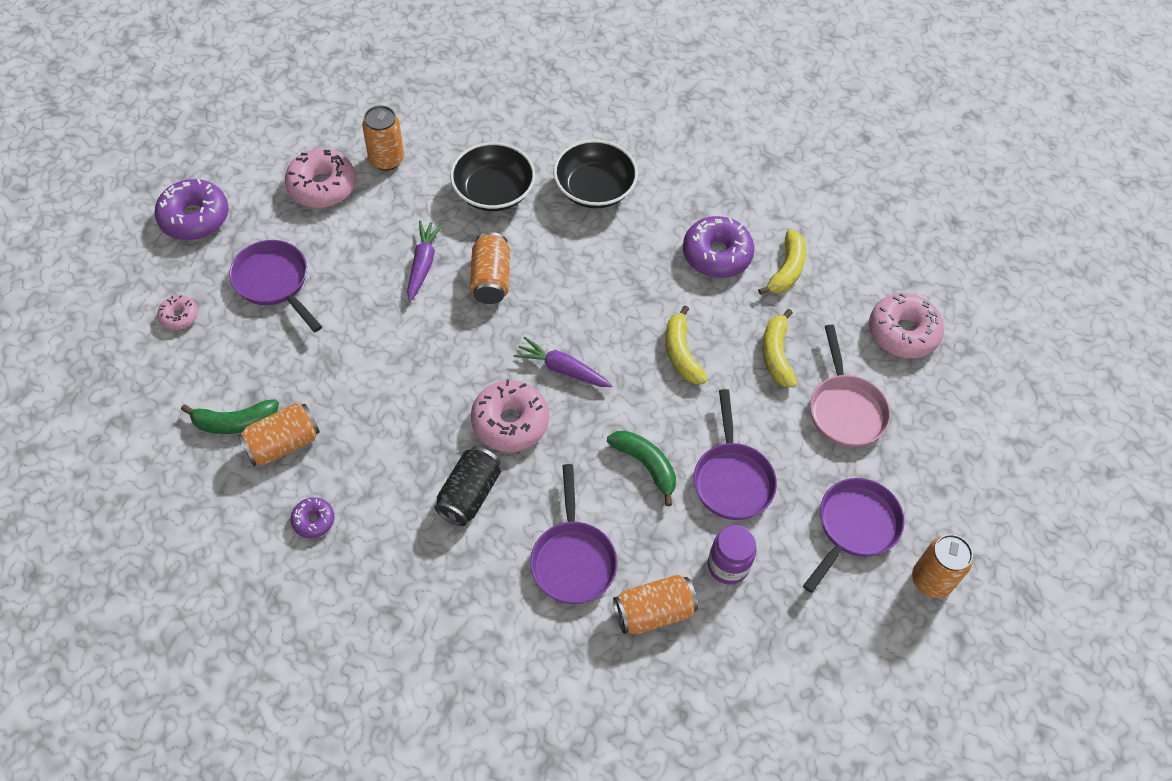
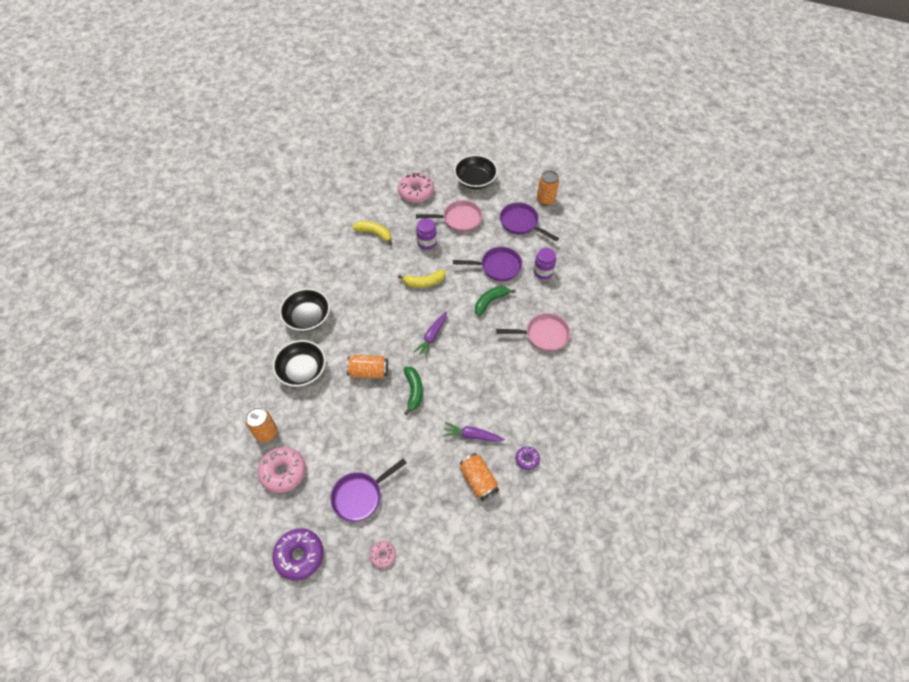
camera: 85 degrees left, 0 degrees up
green banana [181,399,279,434] -> green banana moved to [404,367,423,415]
purple carrot [407,221,443,302] -> purple carrot moved to [443,422,505,442]
black can [434,446,501,526] -> none
pink donut [471,380,549,452] -> none
purple pan [530,464,617,604] -> pink pan [496,313,570,352]
orange can [613,575,698,634] -> none
purple donut [683,216,754,278] -> none
yellow banana [762,309,797,387] -> purple jar [416,218,437,250]
none -> black bowl [454,155,498,189]

